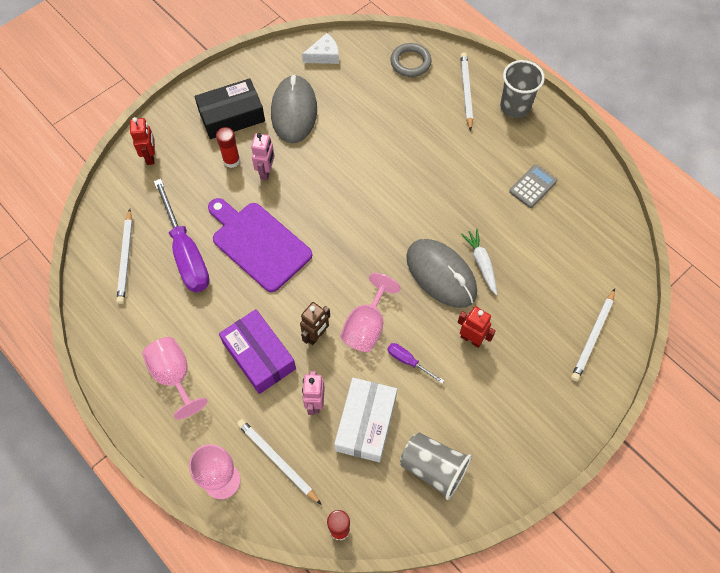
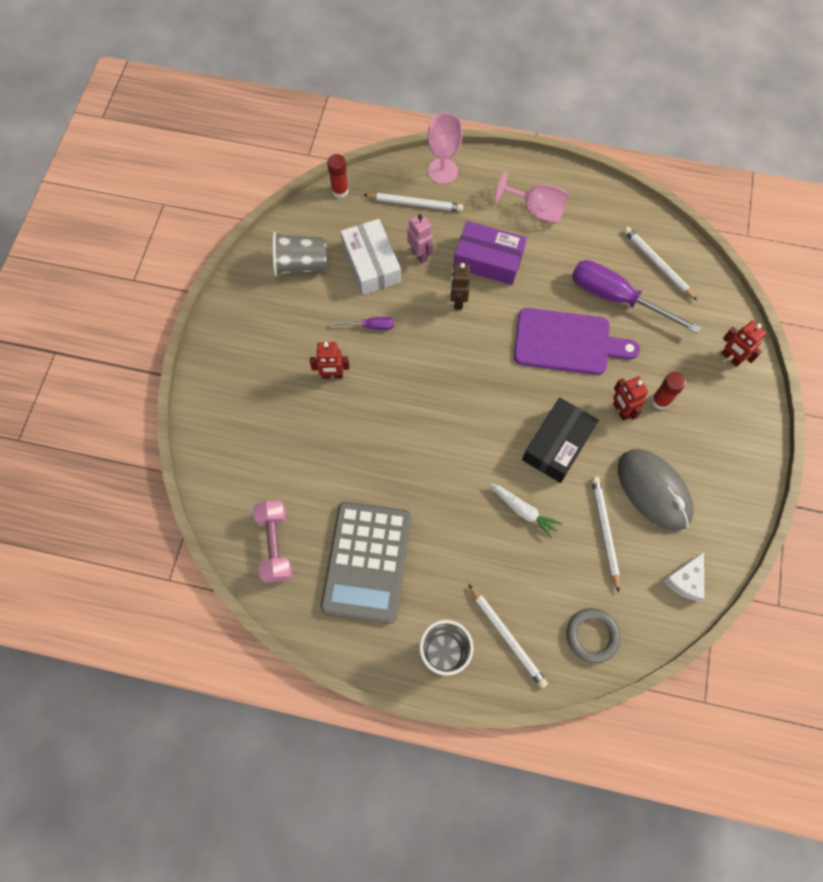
camera: 145 degrees right, 5 degrees up
black box [194,78,265,139] -> black box moved to [522,398,599,483]
pink robot [251,133,275,180] -> red robot [613,376,648,421]
pink goblet [340,273,400,352] -> none
grey mouse [406,239,477,308] -> none
white carrot [461,229,497,295] -> white carrot moved to [489,483,562,539]
grey calculator [509,165,557,208] -> grey calculator [320,502,411,624], size x2.22
white pencil [571,289,615,381] -> white pencil moved to [591,477,620,592]
none -> pink dumbbell [253,501,292,583]

